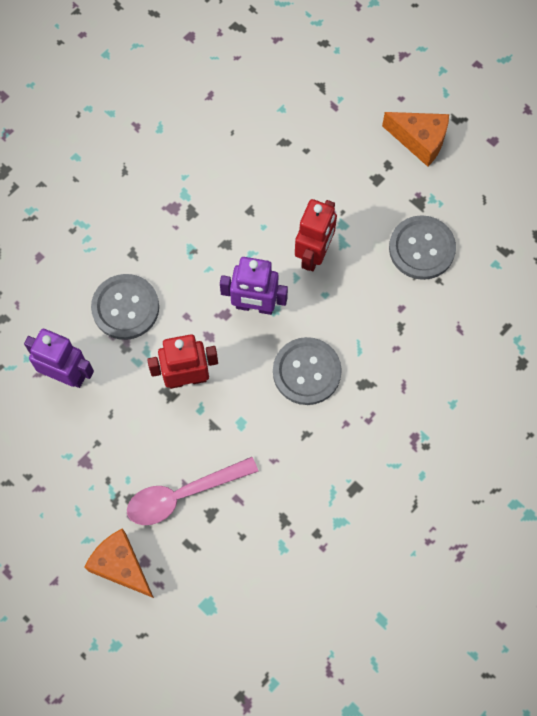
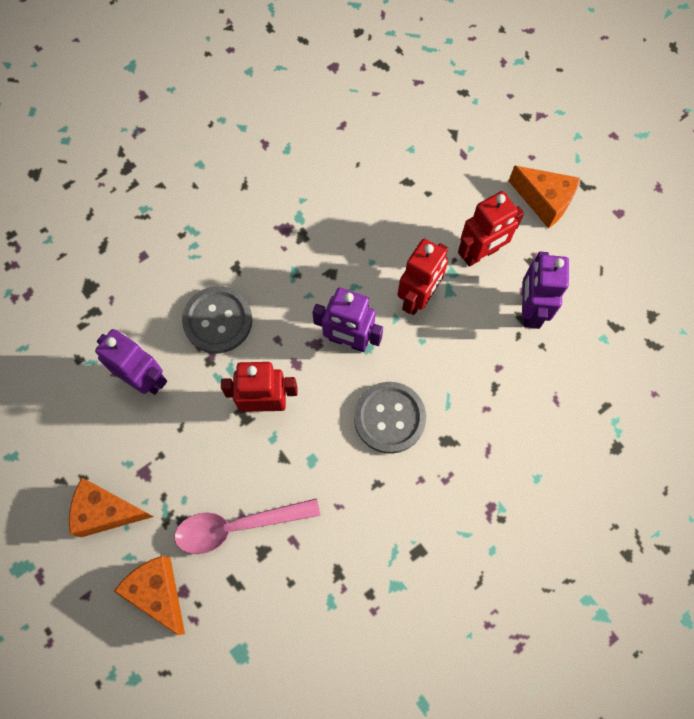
camera: 10 degrees right, 0 degrees up
grey button [389,215,456,280] -> purple robot [522,252,569,329]
none -> orange cheese [69,478,154,537]
none -> red robot [458,191,524,267]

